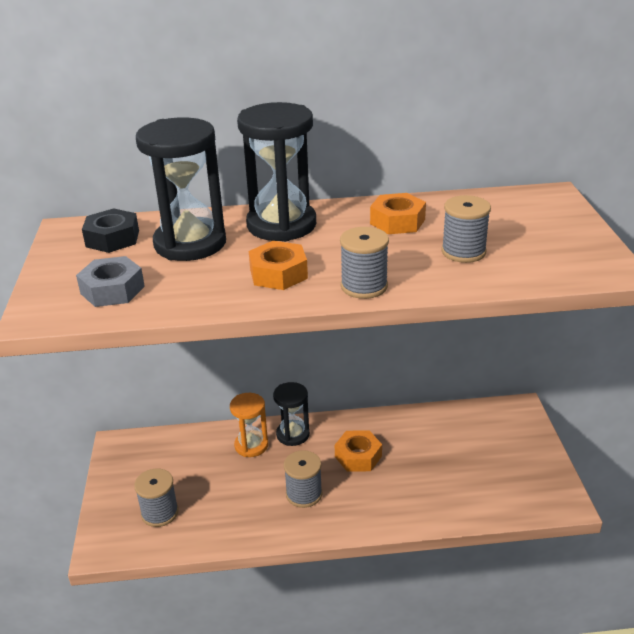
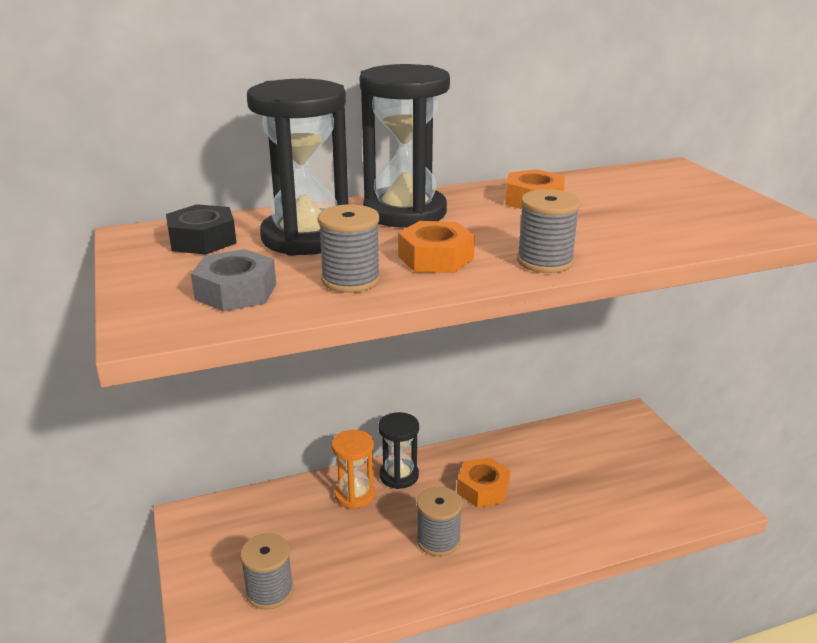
camera: 15 degrees left, 5 degrees down
grey spool [441,195,491,263] -> grey spool moved to [317,204,380,293]

